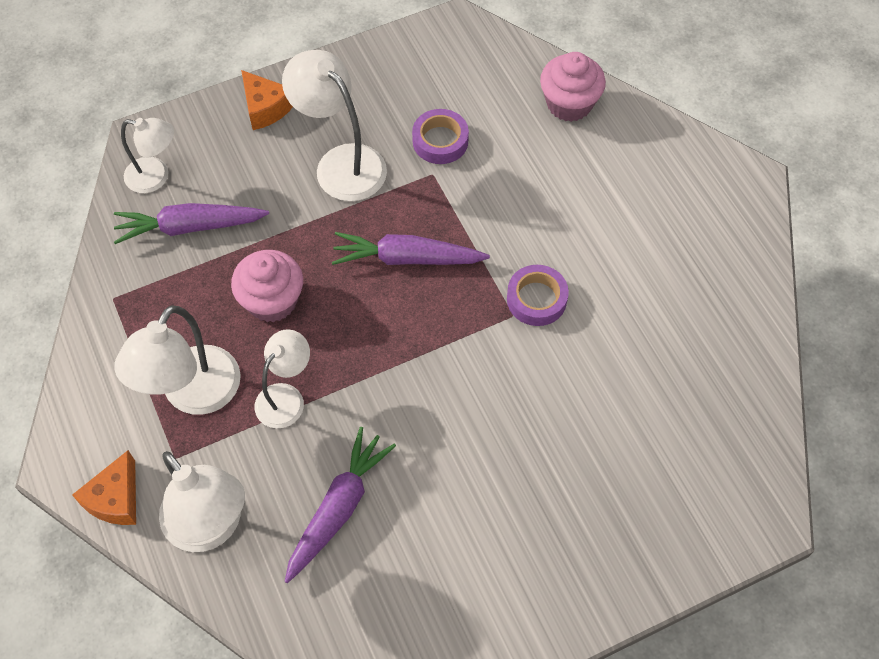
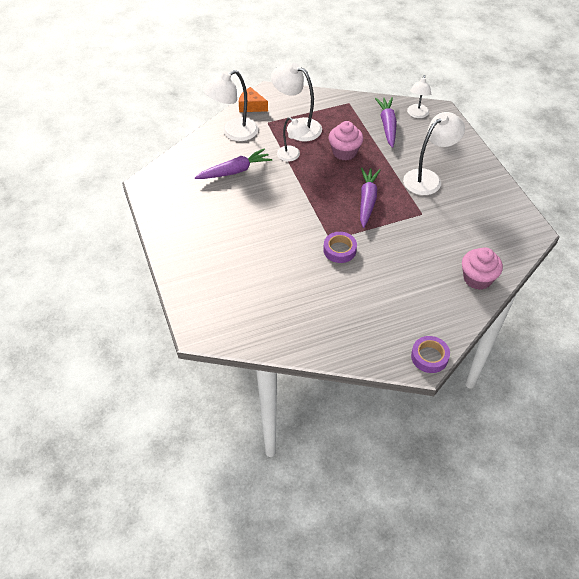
camera: 95 degrees right, 10 degrees down
orange cheese [241,70,293,130] -> none
purple carrot [285,427,396,583] -> purple carrot turned 60 degrees counterclockwise [195,148,272,179]
purple tape [412,109,469,164] -> purple tape moved to [411,336,450,373]

